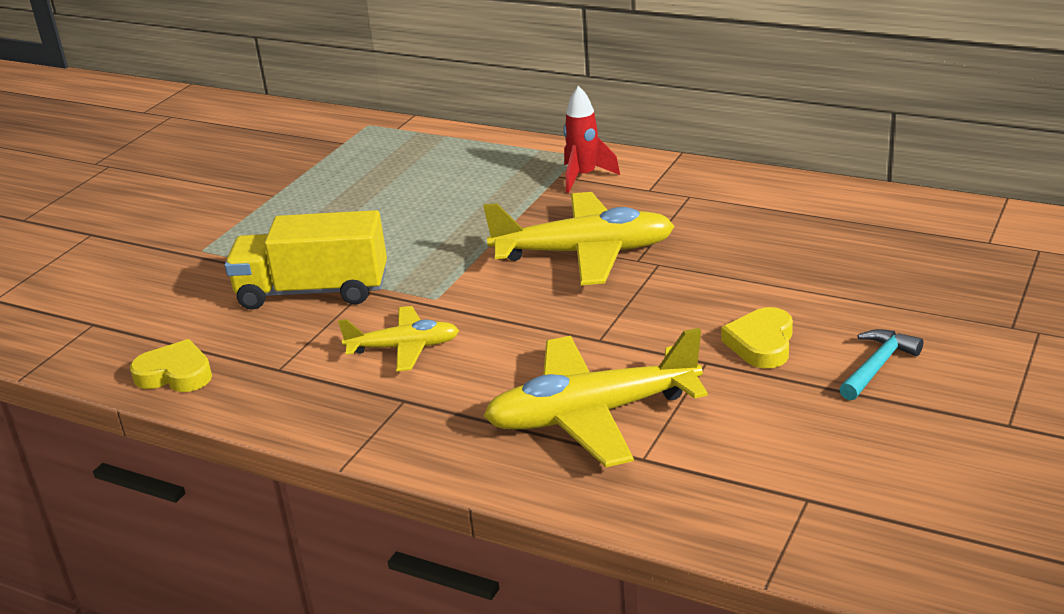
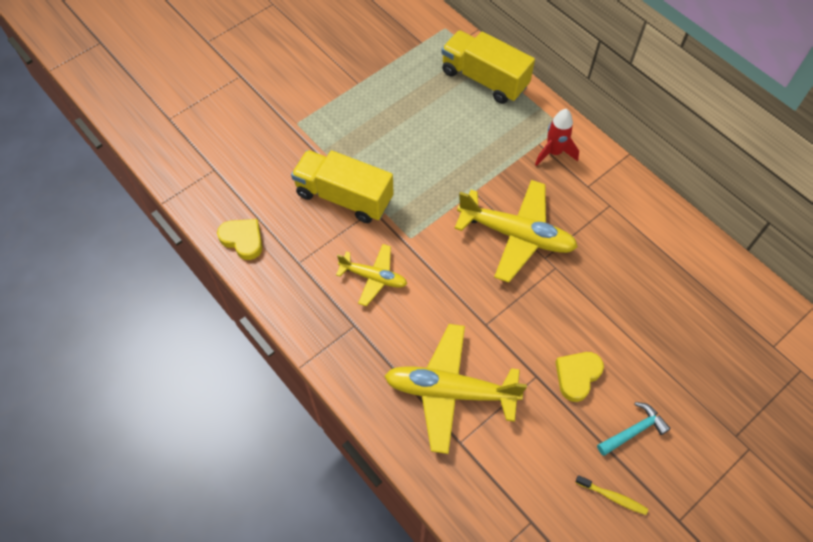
camera: 20 degrees right, 30 degrees up
none -> yellow truck [441,30,535,104]
none -> yellow toothbrush [575,475,648,515]

